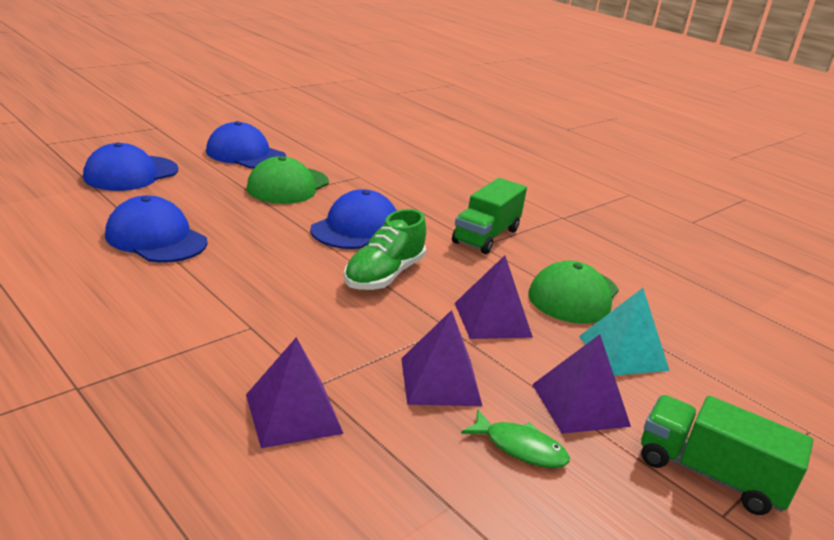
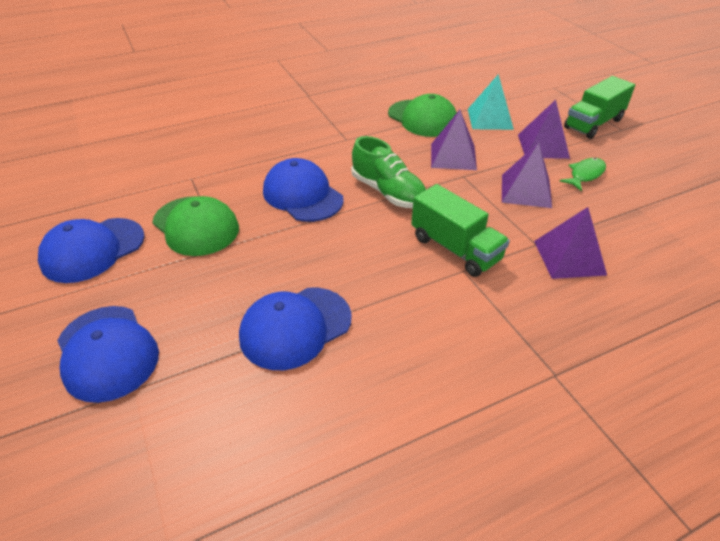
camera: 70 degrees left, 15 degrees up
green truck [452,178,527,254] -> green truck moved to [411,184,510,277]

